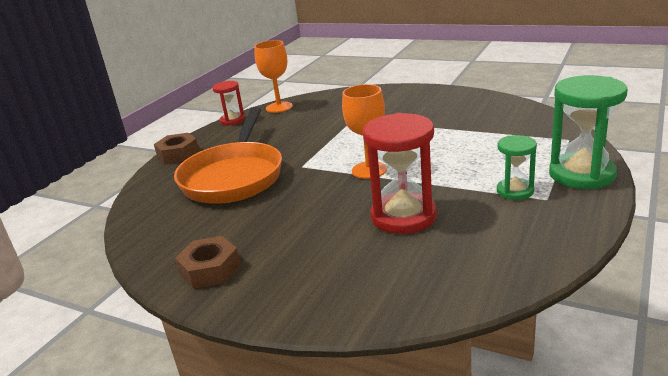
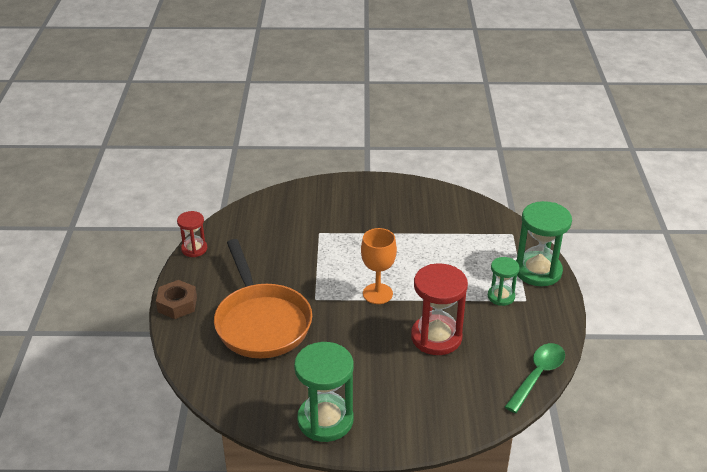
camera: 30 degrees left, 10 degrees up
brown nut [175,236,241,289] -> green hourglass [294,342,354,442]
orange goblet [254,40,293,113] -> none
none -> green spoon [505,343,565,413]

